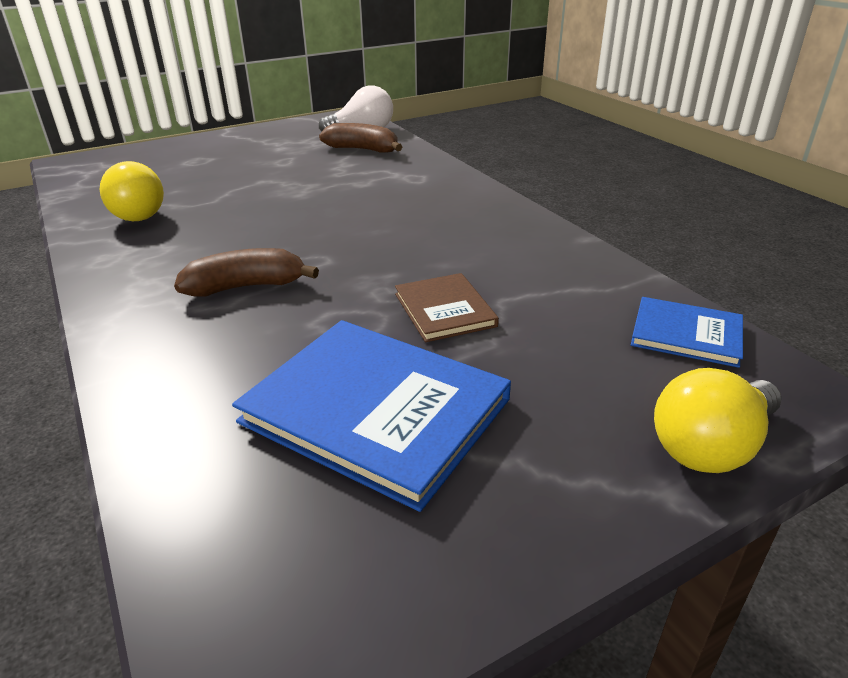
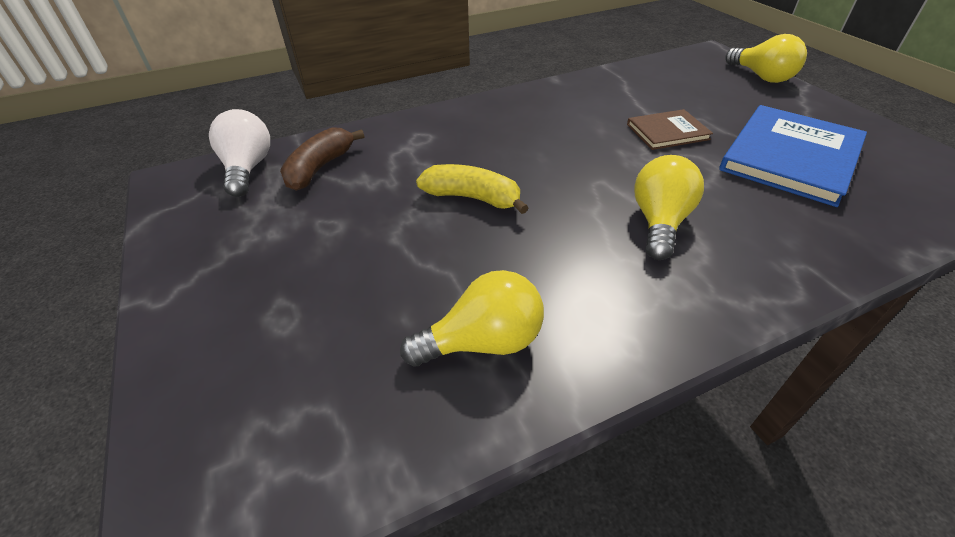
camera: 85 degrees left, 10 degrees up
brown banana [174,248,319,297] -> yellow light bulb [634,155,704,260]
blue book [631,297,743,368] -> none
none -> yellow banana [416,164,528,214]

